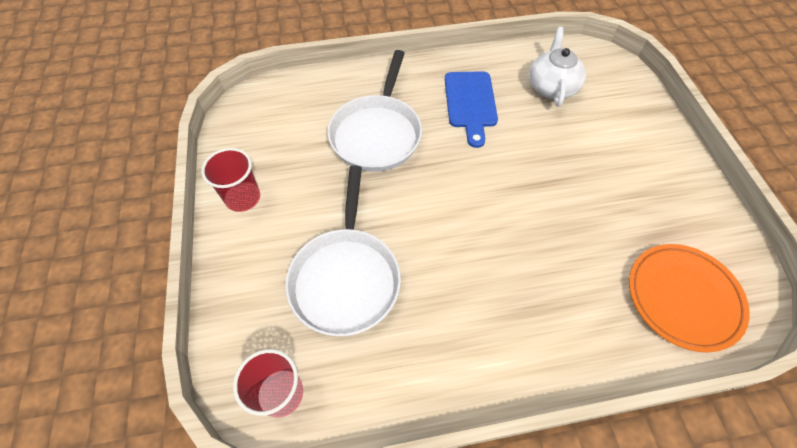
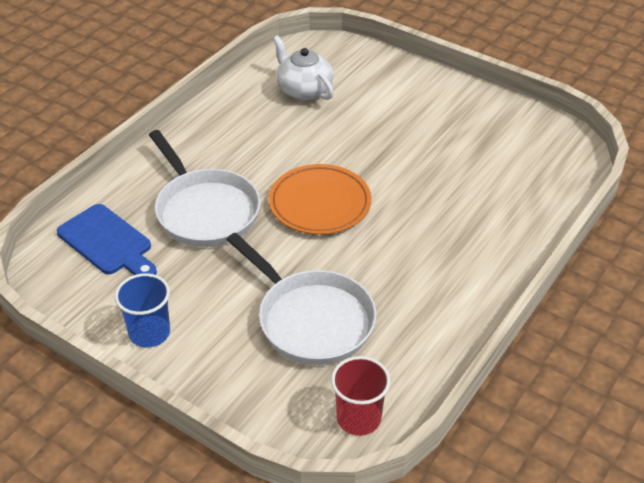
camera: 45 degrees left, 15 degrees down
red cup [201,148,260,212] -> blue cup [115,273,170,348]
blue cutting board [445,71,498,148] -> blue cutting board moved to [57,204,157,275]
orange plate [629,244,750,352] -> orange plate moved to [269,164,371,235]

